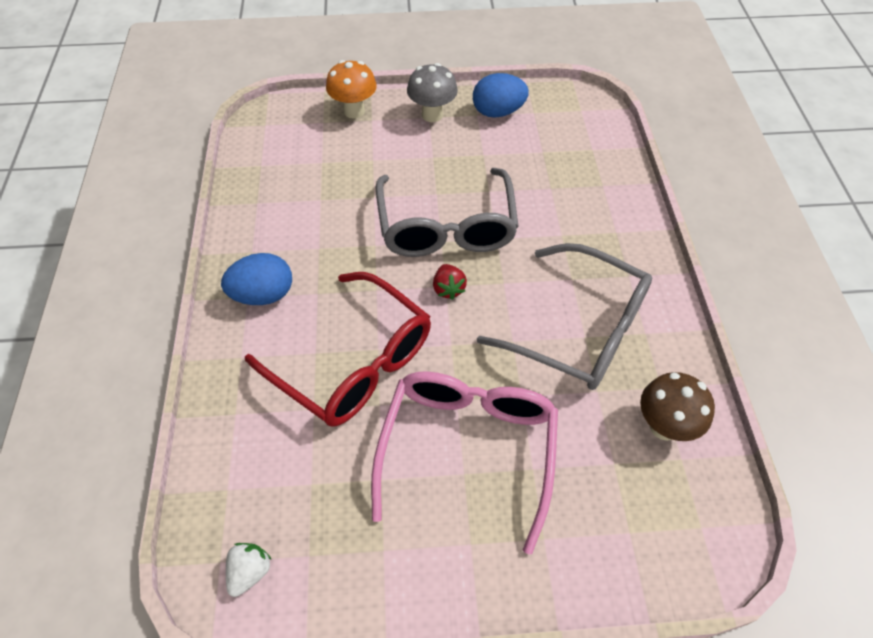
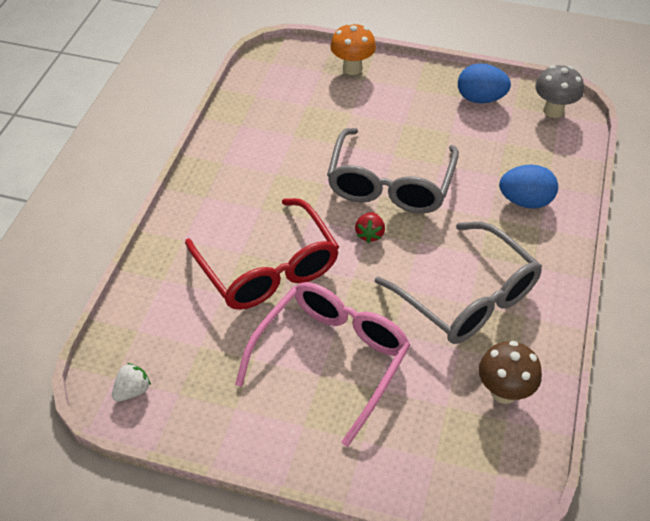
camera: 20 degrees right, 5 degrees down
blue egg [221,253,292,305] -> blue egg moved to [499,165,558,209]
grey mushroom [407,63,458,122] -> grey mushroom moved to [535,65,584,118]

